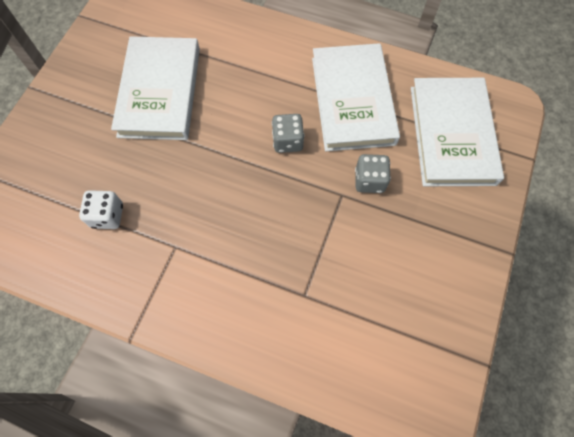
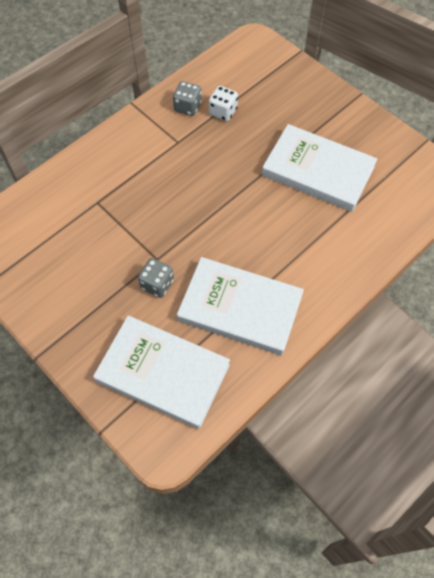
camera: 115 degrees right, 5 degrees down
grey dice [272,114,304,153] -> grey dice moved to [173,81,202,116]

